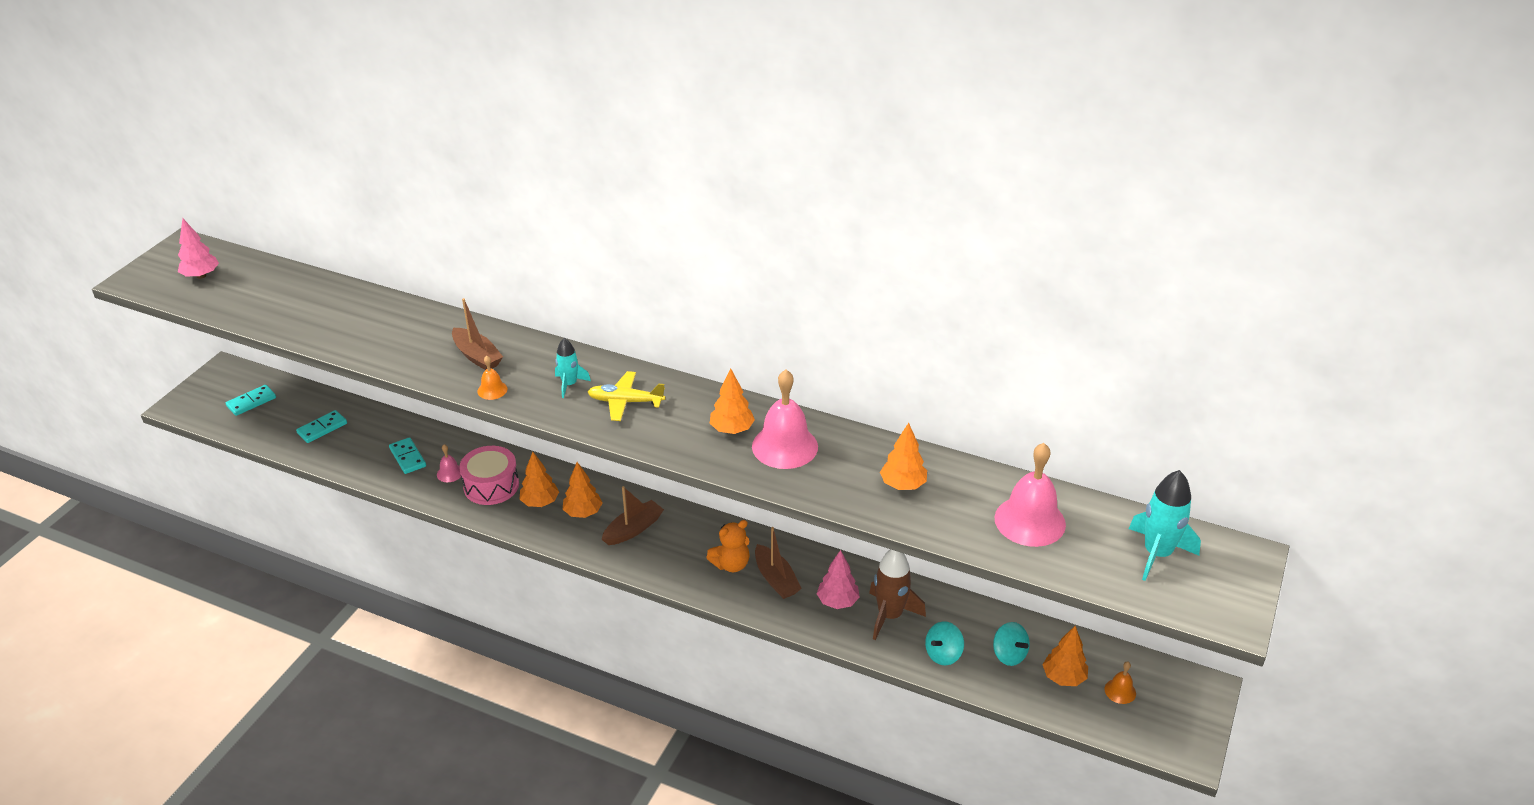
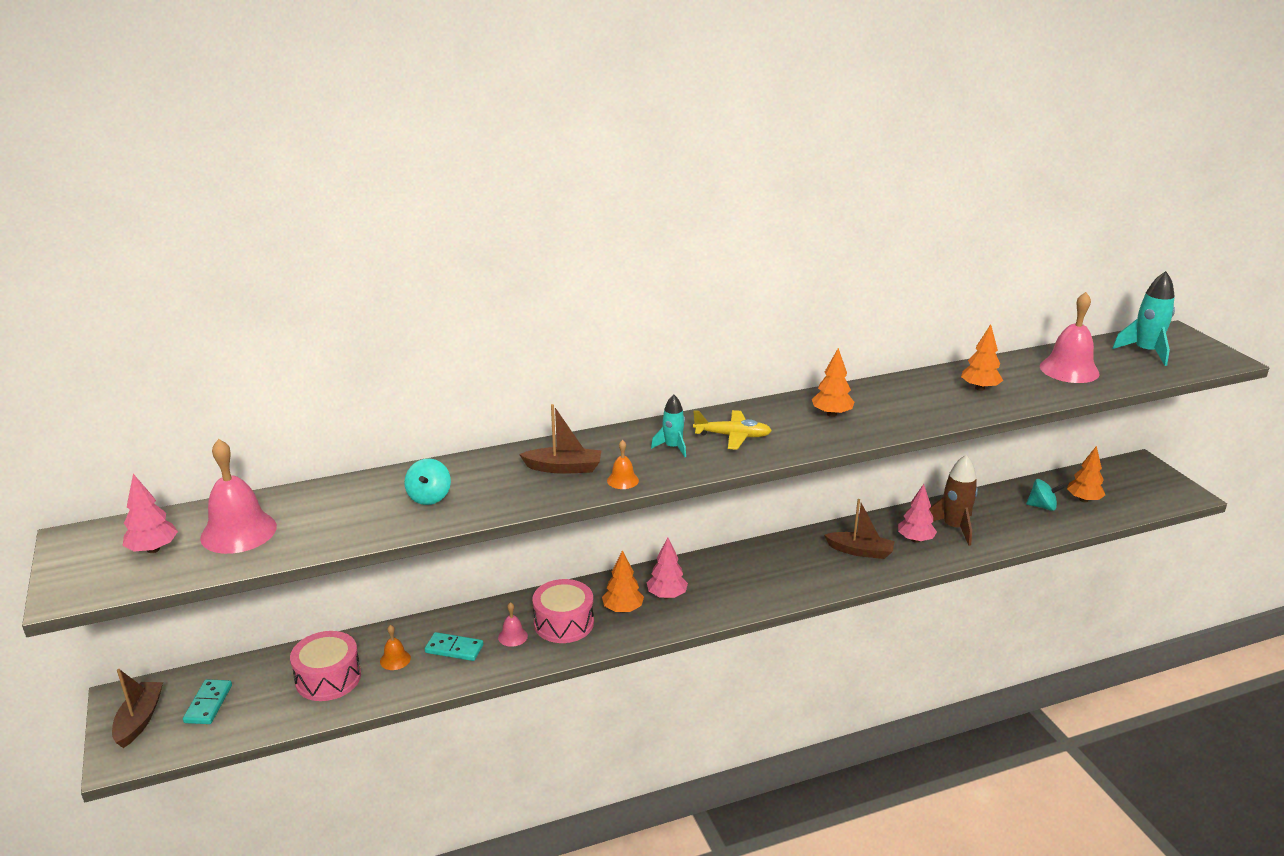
camera: 45 degrees left, 10 degrees down
turquoise domino [296,410,347,443] -> pink drum [290,631,361,701]
orange tree [563,462,603,518] -> pink tree [647,537,688,599]
yellow plane [588,371,665,421] -> yellow plane turned 135 degrees counterclockwise [693,410,772,450]
brown boat [602,486,664,545] -> brown boat moved to [112,669,163,748]
orange teddy bear [706,520,749,572] -> none
pink bell [752,370,818,469] -> pink bell moved to [200,439,277,554]
turquoise spinning top [925,622,964,665] -> turquoise spinning top moved to [404,459,451,505]
orange bell [1104,661,1136,704] -> orange bell moved to [380,625,411,670]

